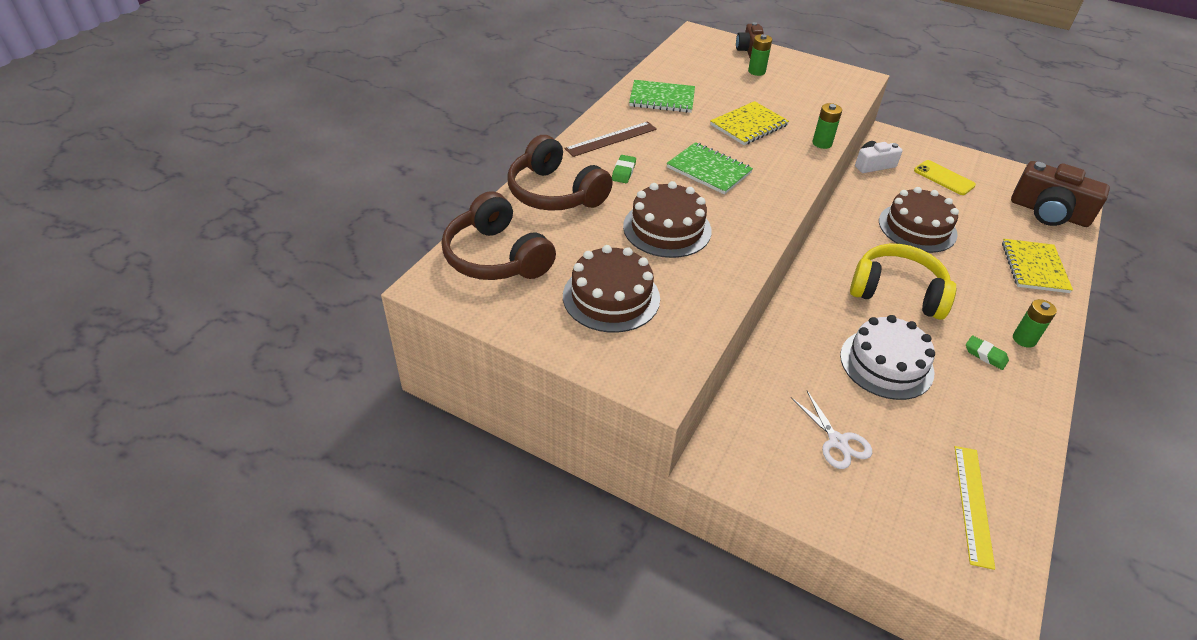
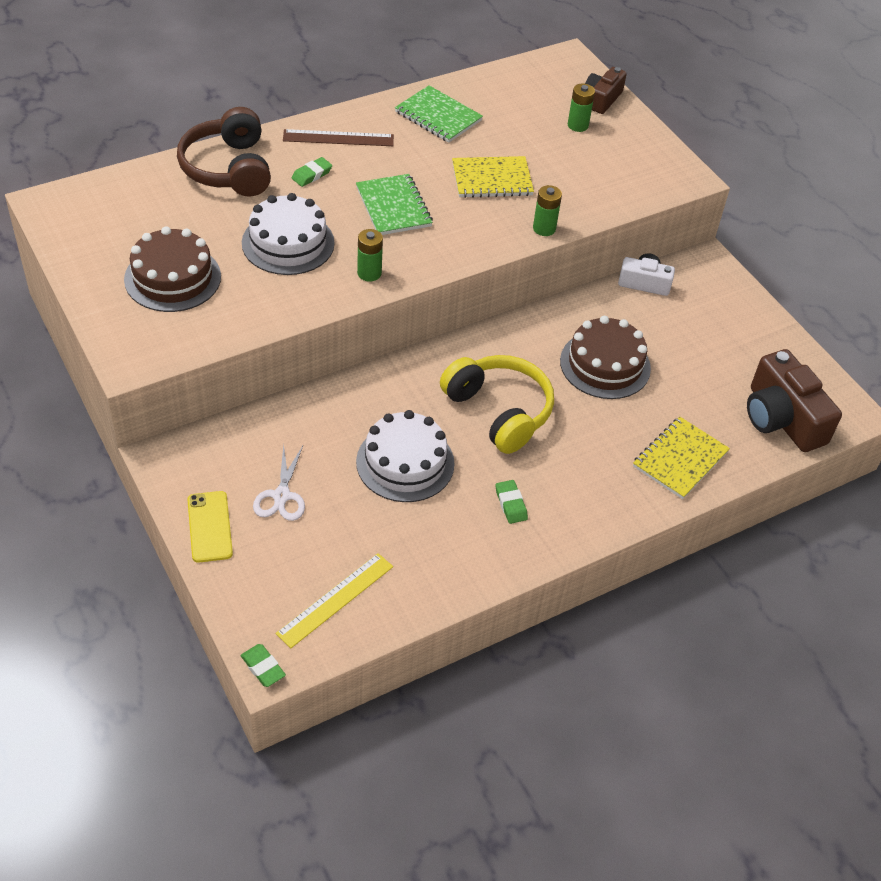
camera: 30 degrees right, 5 degrees up
brown headphones [442,191,556,280] -> none
brown cake [623,181,712,258] -> white cake [242,193,335,275]
yellow phone [914,160,976,195] -> yellow phone moved to [187,491,233,563]
green battery [1013,299,1057,348] -> green battery moved to [357,229,383,282]
none -> green eraser [241,644,286,687]

